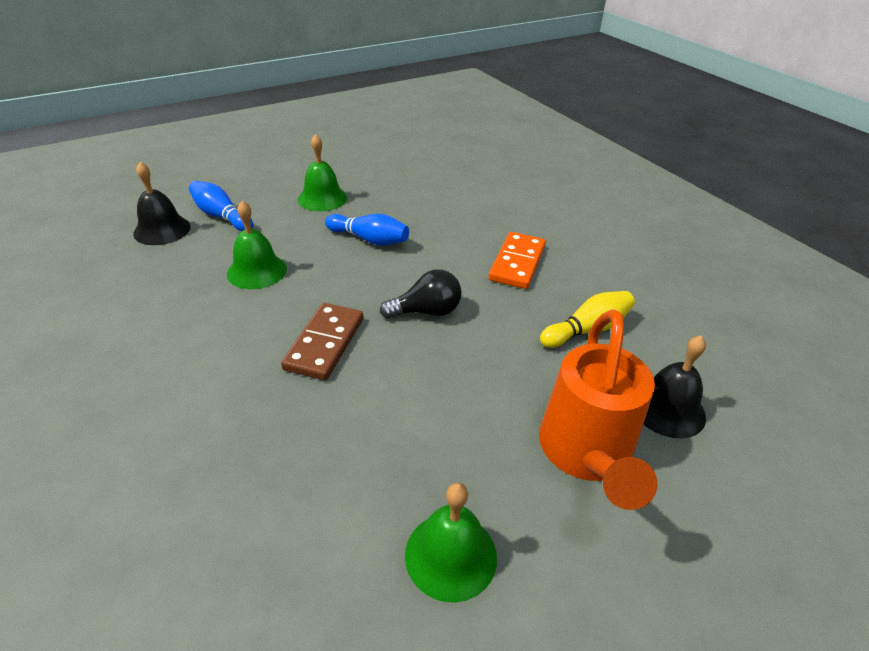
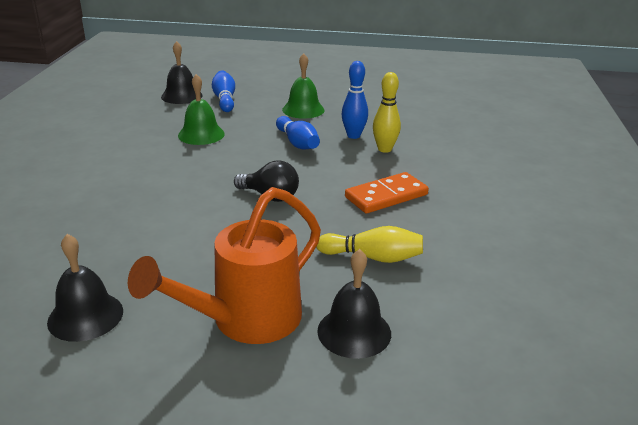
camera: 40 degrees right, 10 degrees down
brown domino [281,303,364,380] -> none
green bell [405,483,497,603] -> black bell [47,234,123,342]
none -> blue bowling pin [341,61,368,139]
none -> yellow bowling pin [373,72,401,153]

